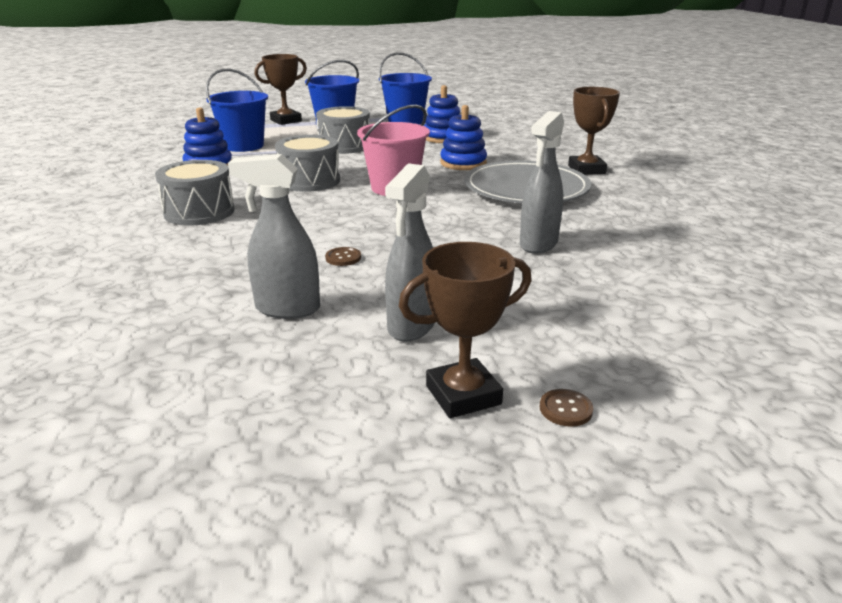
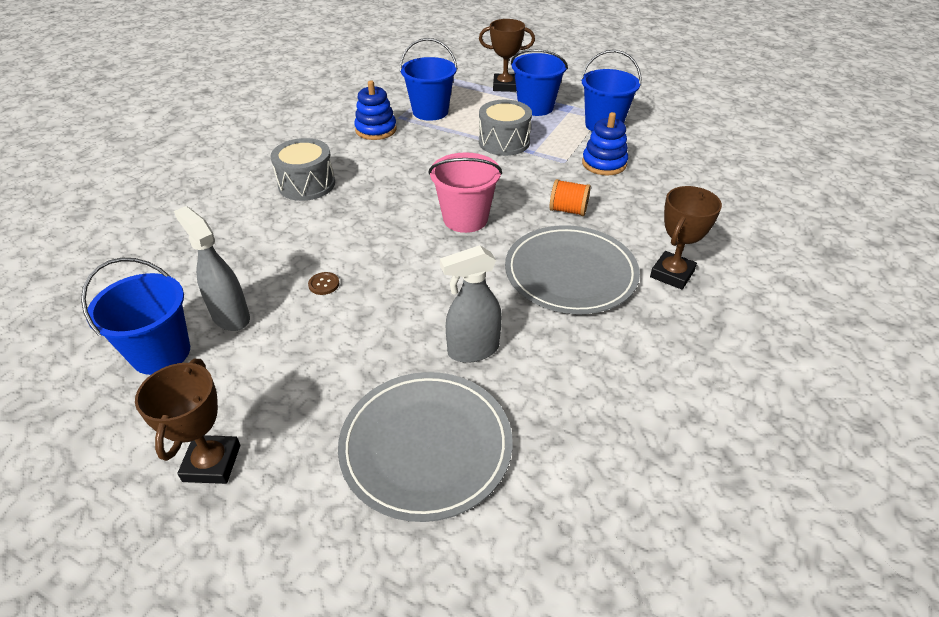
camera: 40 degrees right, 15 degrees up
grey drum [275,135,340,192] -> none
grey spray bottle [385,163,435,342] -> none
brown trophy [399,242,532,418] -> brown trophy turned 75 degrees clockwise [135,359,240,484]
blue stacking toy [440,105,487,170] -> orange spool [550,179,591,216]
brown button [540,389,593,427] -> none
none -> blue bucket [81,258,190,375]
none -> grey plate [338,372,512,522]

